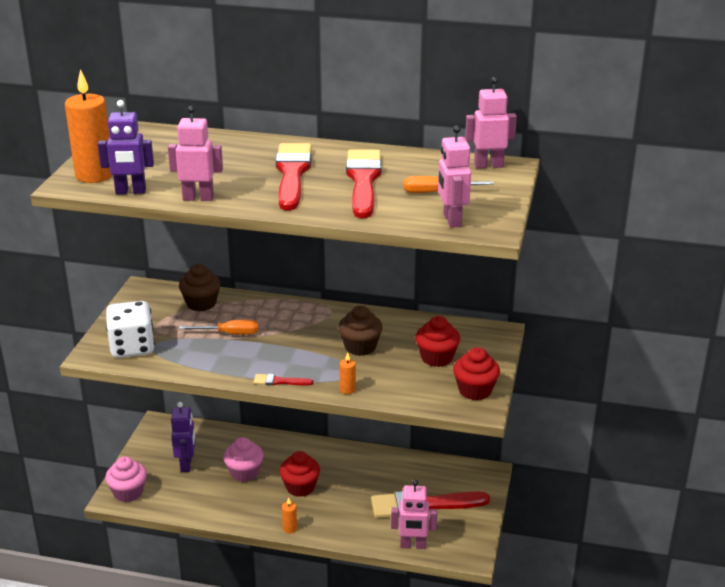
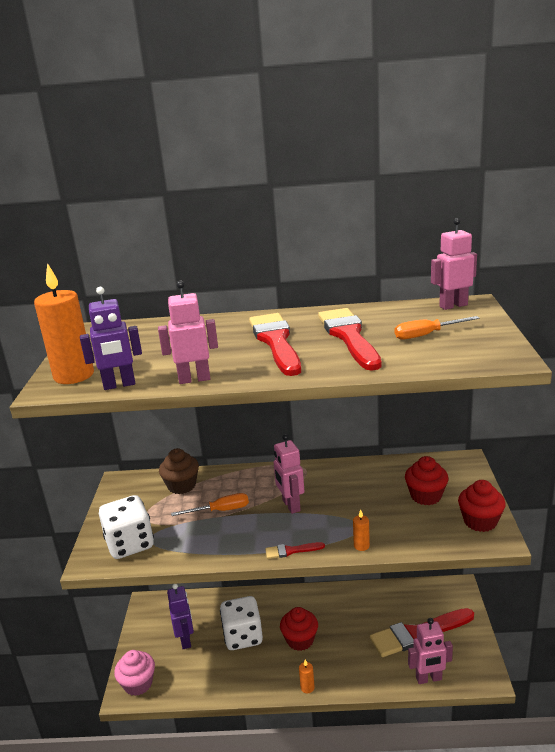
camera: 10 degrees left, 5 degrees down
pink cupcake [223,437,263,482] -> white dice [220,596,263,650]
brown cupcake [338,306,383,356] -> none
pink robot [438,126,471,228] -> pink robot moved to [274,434,304,514]

